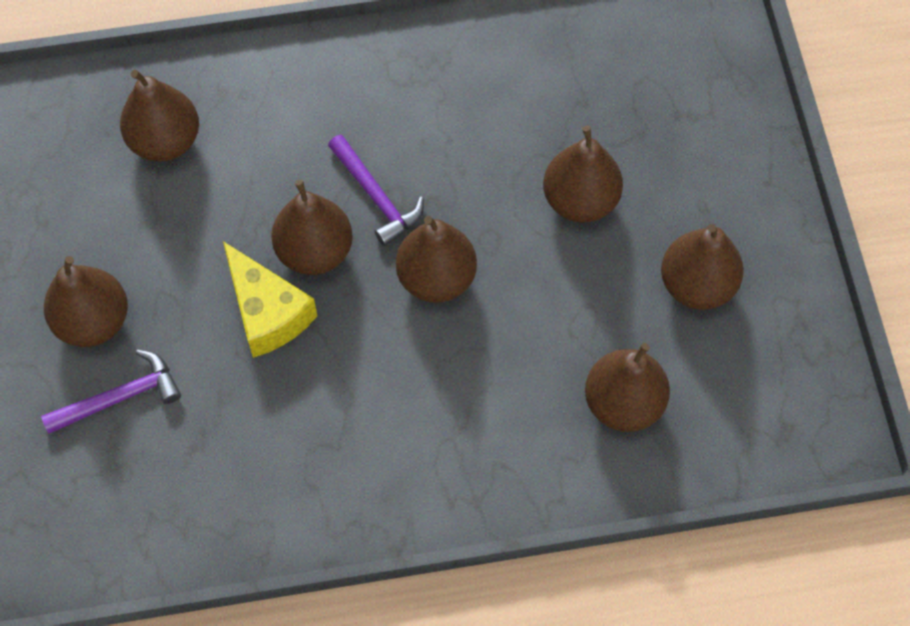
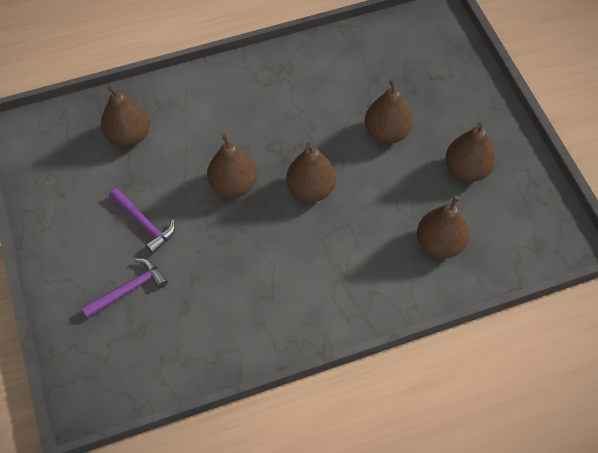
camera: 10 degrees left, 5 degrees down
brown pear [44,256,128,347] -> none
yellow cheese [223,241,317,358] -> none
purple hammer [328,135,424,246] -> purple hammer moved to [109,188,175,254]

